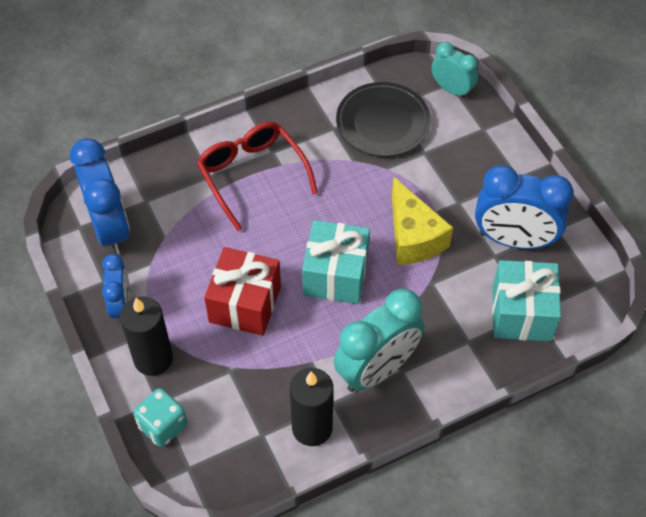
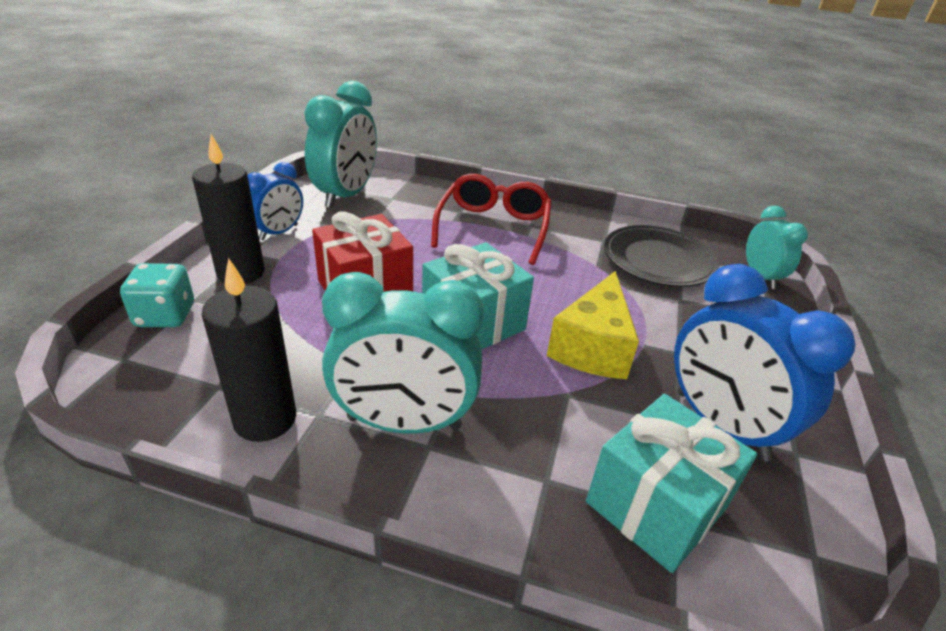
camera: 40 degrees right, 20 degrees down
blue clock [70,138,130,254] -> turquoise clock [304,81,377,208]

